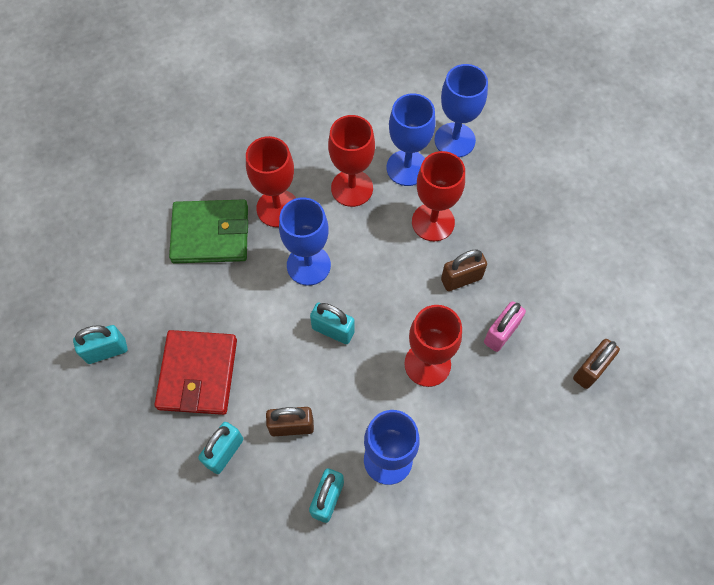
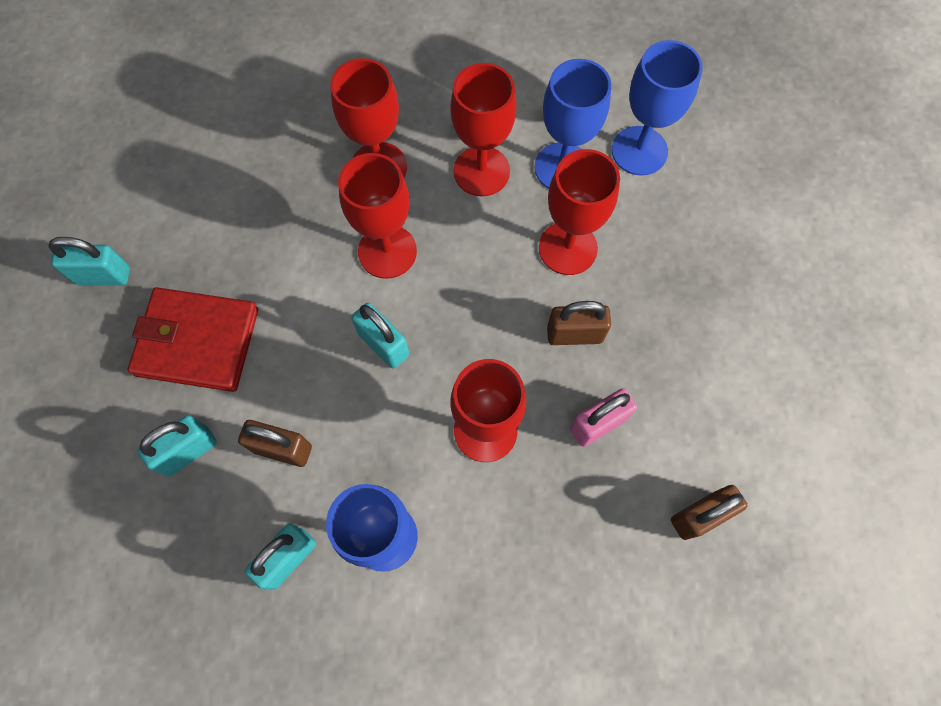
camera: 20 degrees right, 5 degrees up
red wallet [154,330,237,415] -> red wallet turned 75 degrees clockwise [128,287,258,392]
green wallet [169,199,248,264] -> none
blue goblet [279,198,331,286] -> red goblet [338,153,417,279]

